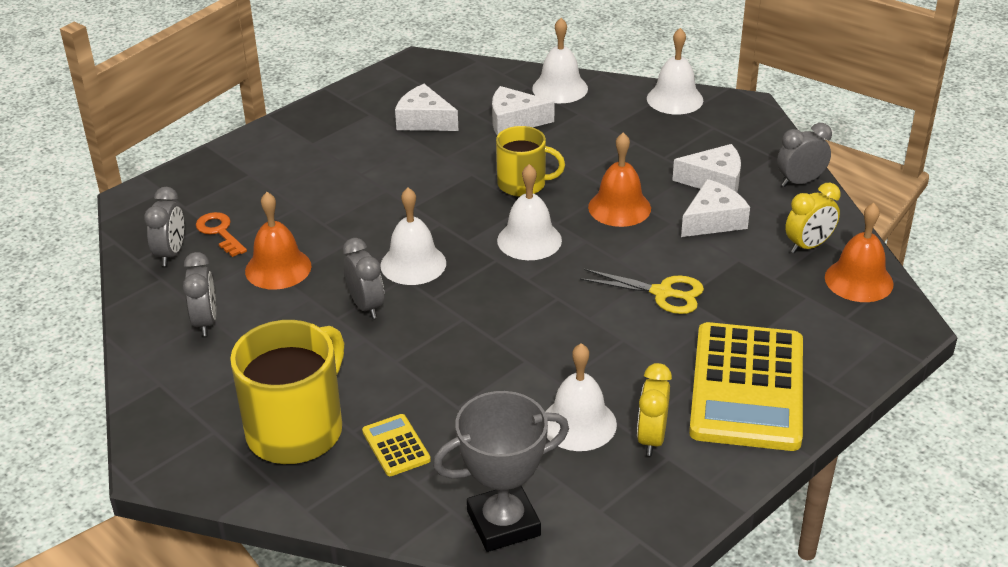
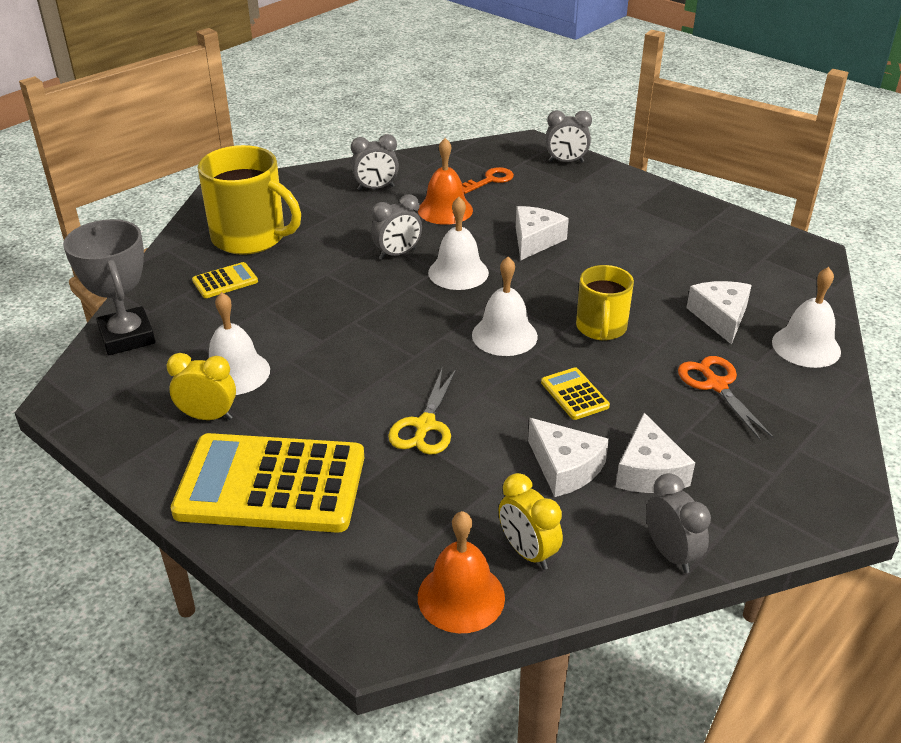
camera: 85 degrees right, 0 degrees up
grey clock [144,187,184,266] -> grey clock moved to [546,110,592,162]
white cheese [395,84,458,131] -> white cheese moved to [516,206,569,260]
orange bell [588,133,651,227] -> yellow calculator [541,367,610,420]
white bell [647,28,703,115] -> none
none -> orange scissors [678,356,774,440]

